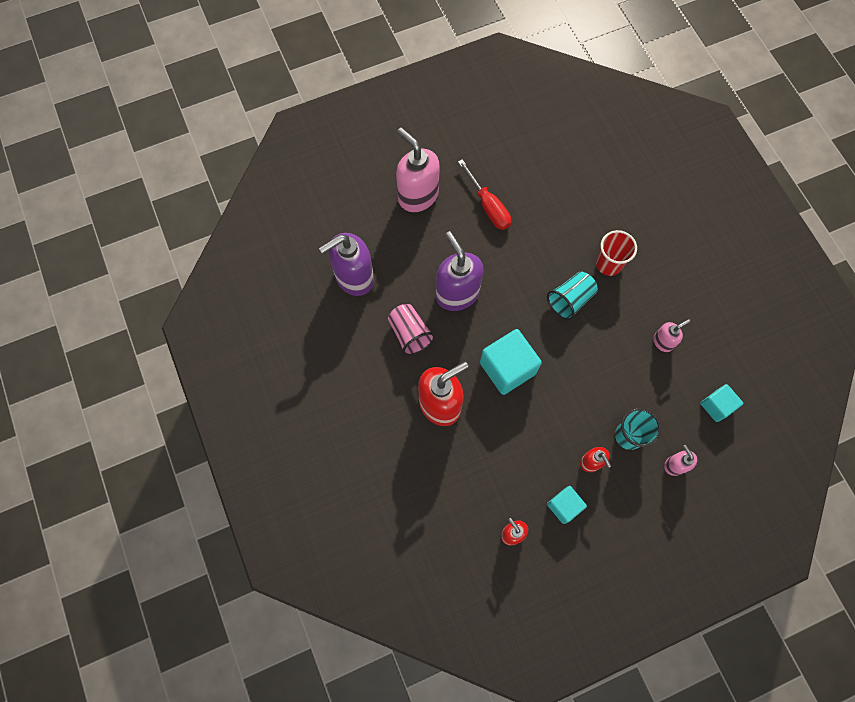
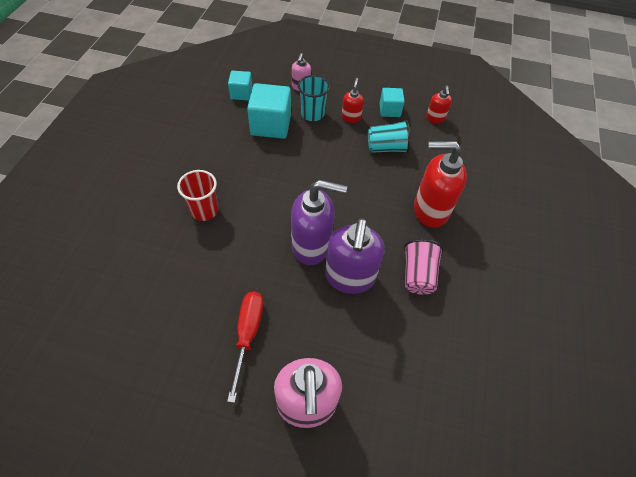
camera: 145 degrees left, 15 degrees down
purple soap dispenser [319,233,374,296] -> purple soap dispenser moved to [291,180,347,265]
turquoise cube [480,329,542,395] -> turquoise cube moved to [247,83,291,139]
turquoise cup [547,271,598,320] -> turquoise cup moved to [368,120,410,153]
pink soap dispenser [653,319,690,352] -> none

